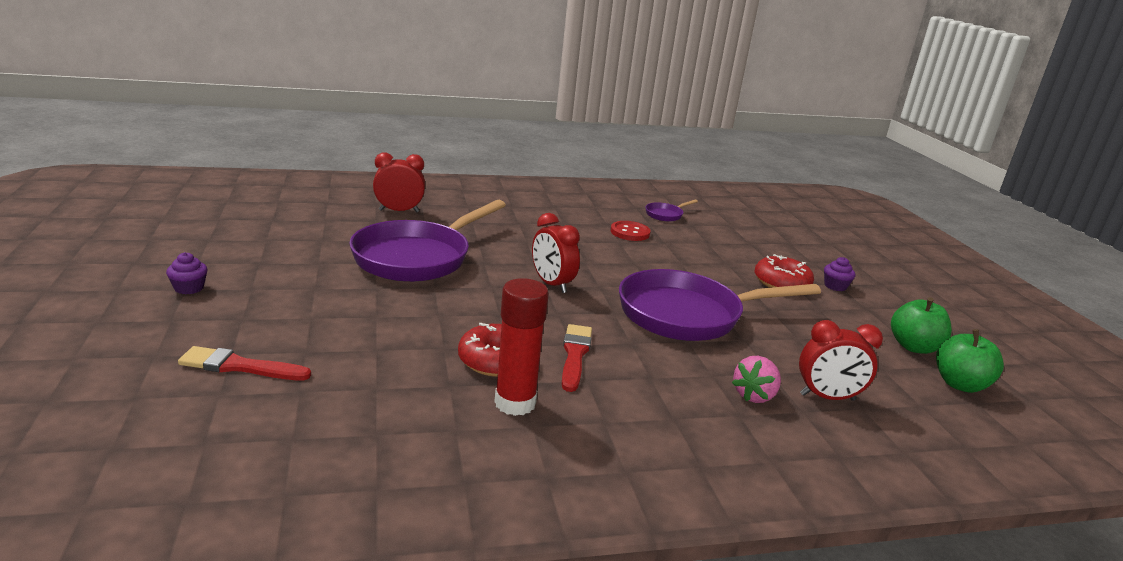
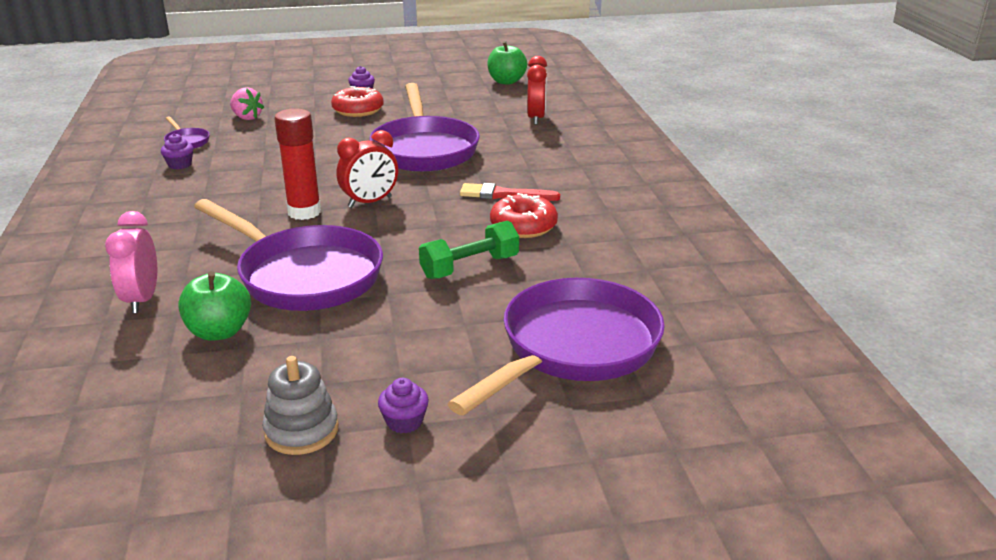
camera: 85 degrees left, 5 degrees up
red brush [178,346,311,380] -> purple pan [447,278,665,416]
red clock [373,152,425,212] -> pink clock [105,211,157,313]
red glue stick [494,278,549,416] -> red glue stick moved to [274,108,321,220]
red button [611,221,650,241] -> none
pink strawberry [732,356,781,403] -> pink strawberry moved to [230,87,264,120]
green apple [891,297,952,354] -> green apple moved to [178,271,251,341]
none -> purple cupcake [161,133,193,169]
none -> grey stacking toy [262,356,339,455]
none -> green dumbbell [419,221,519,279]

